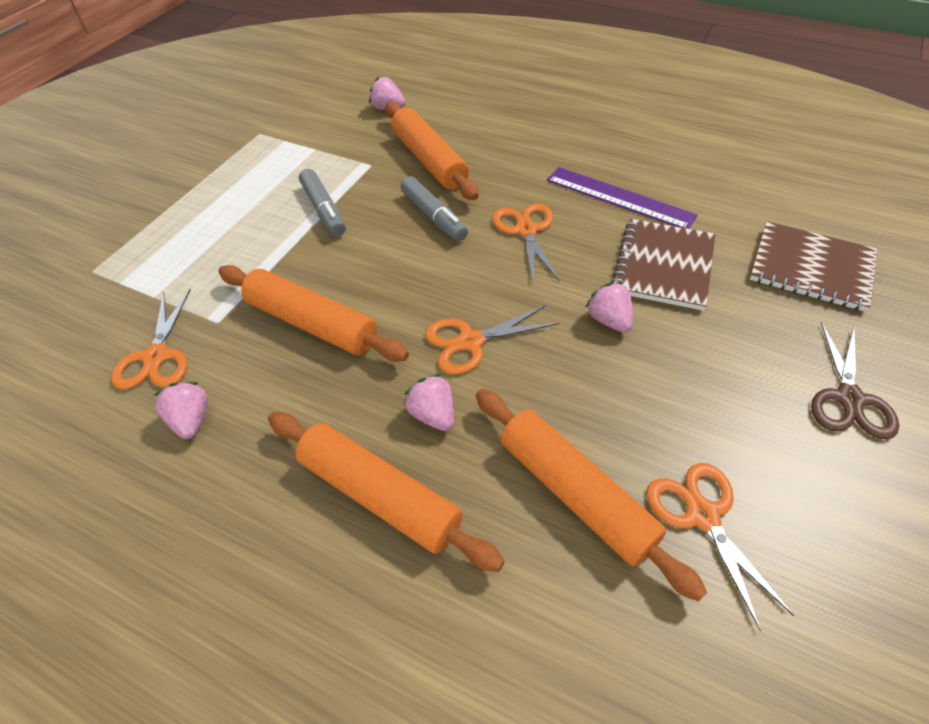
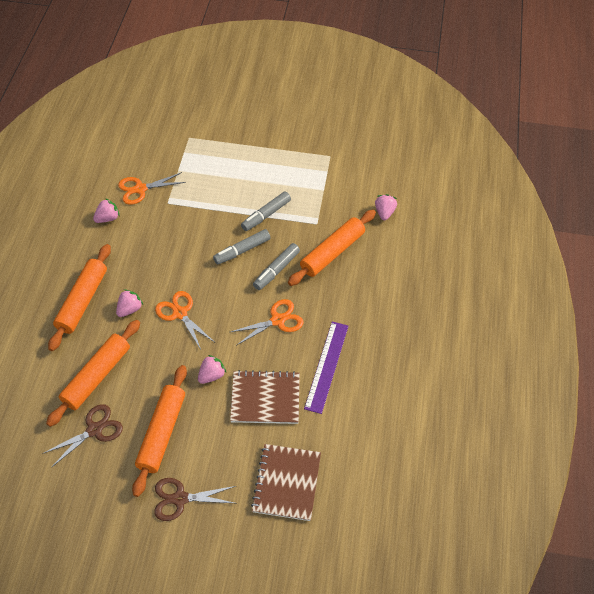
camera: 70 degrees right, 5 degrees up
orange rolling pin [218,265,409,362] -> orange rolling pin moved to [132,365,187,497]
orange scissors [646,463,795,631] -> brown scissors [42,404,123,468]
none -> grey marker [213,229,271,265]

